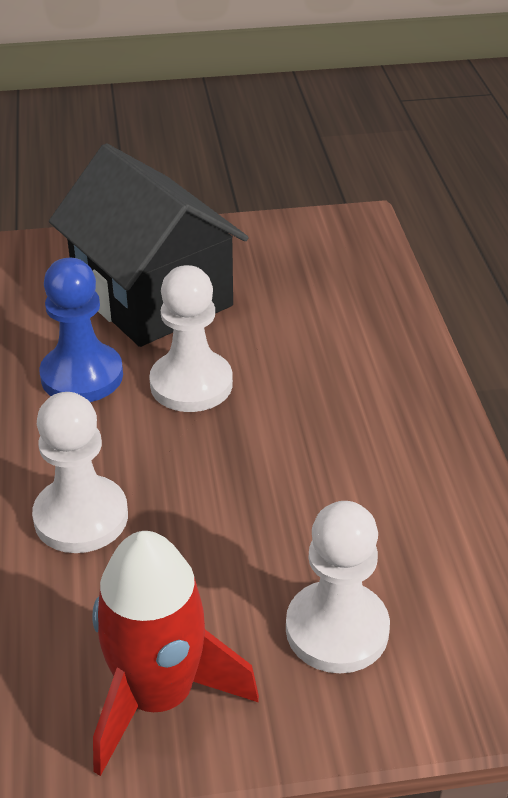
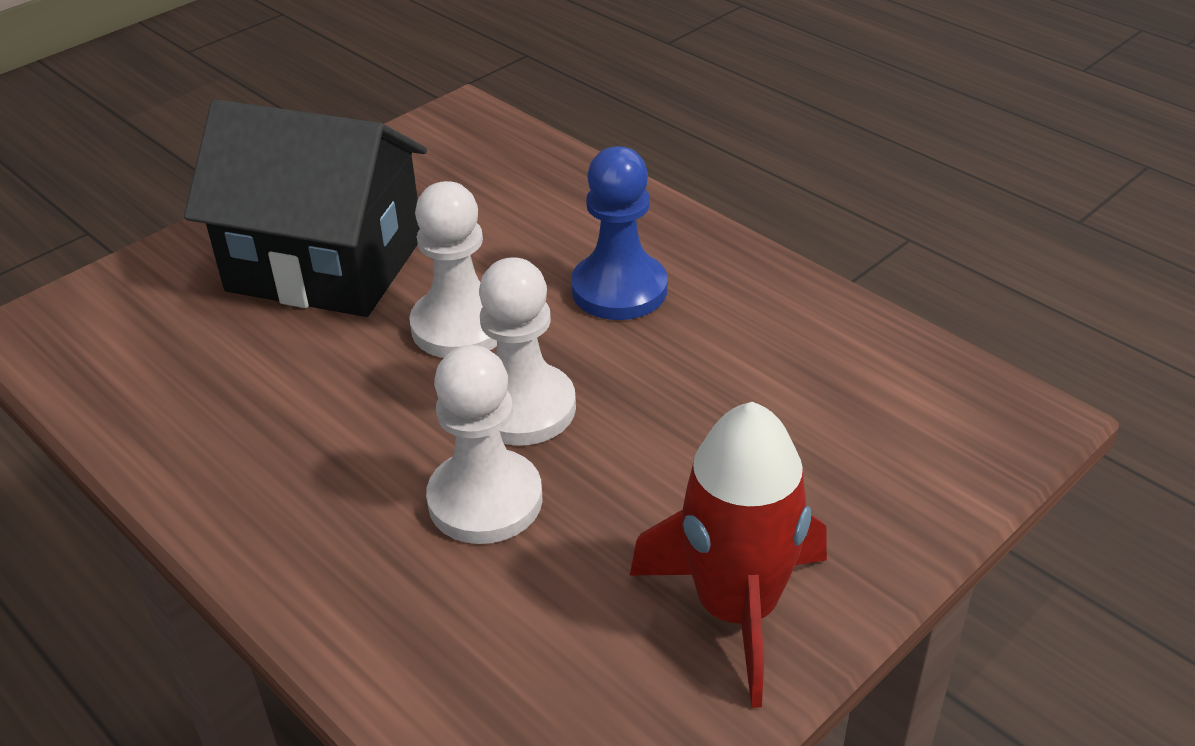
camera: 35 degrees left, 0 degrees up
blue pawn [39,258,123,402] -> blue pawn moved to [571,146,668,320]
white pawn [286,501,390,673] -> white pawn moved to [479,257,576,446]

